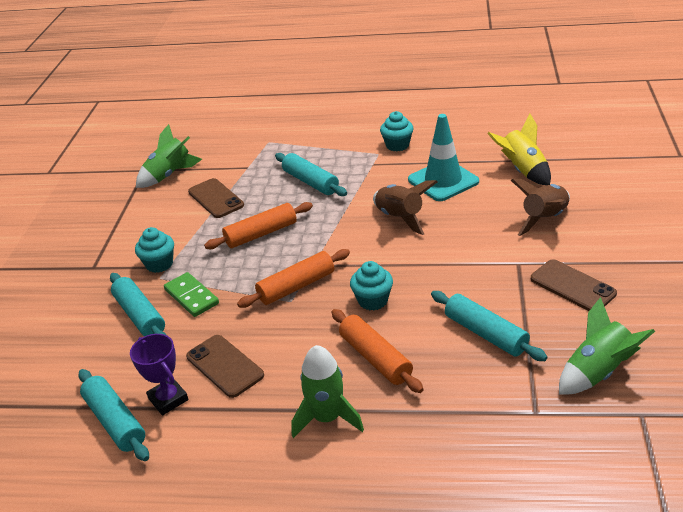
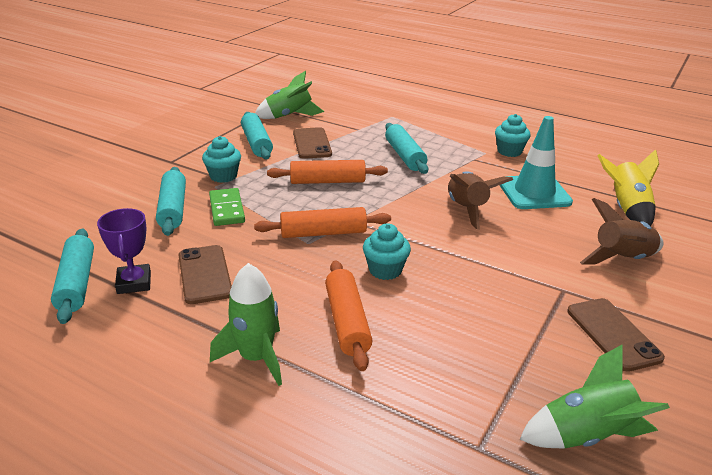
camera: 20 degrees right, 5 degrees down
turquoise rolling pin [431,291,547,361] -> turquoise rolling pin moved to [241,112,273,159]

